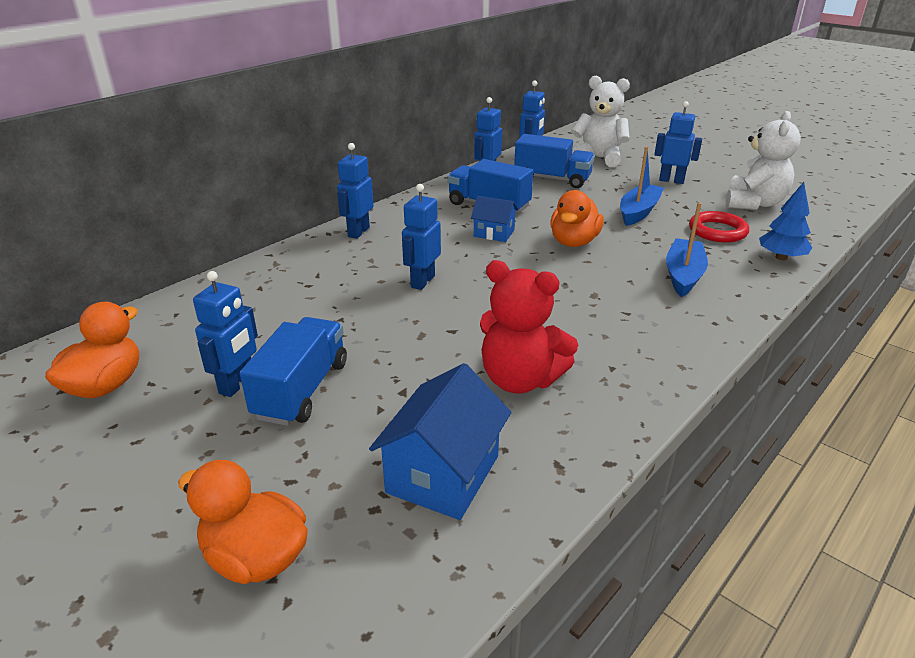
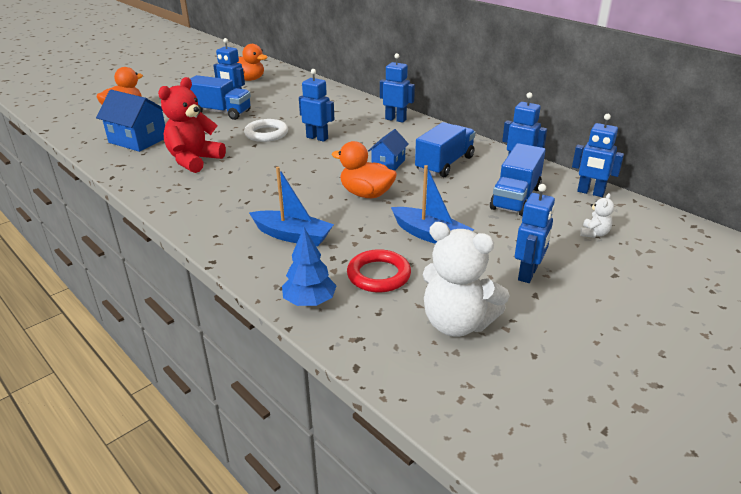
camera: 95 degrees right, 0 degrees up
white teddy bear [571,76,630,167] -> white teddy bear [580,193,614,238], size x0.44
none -> white ring [244,119,288,142]

